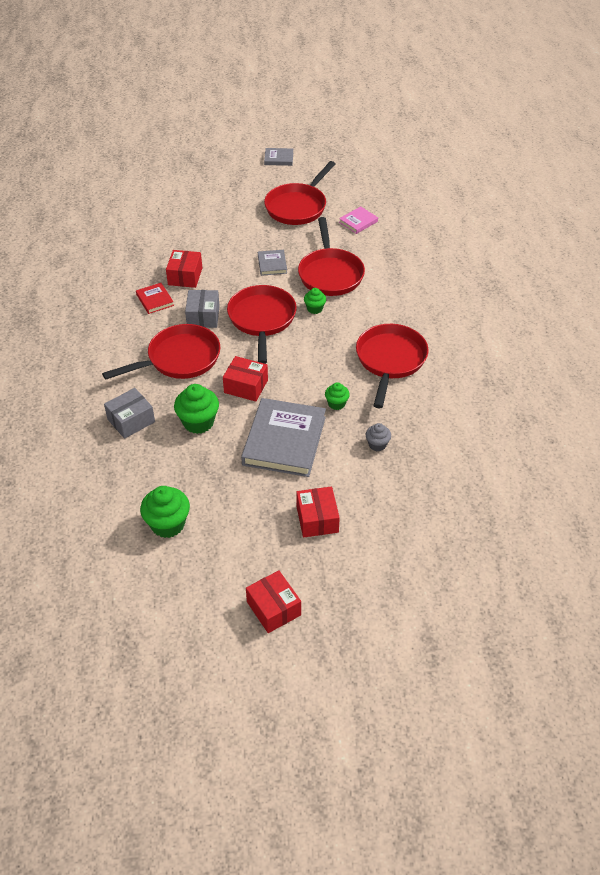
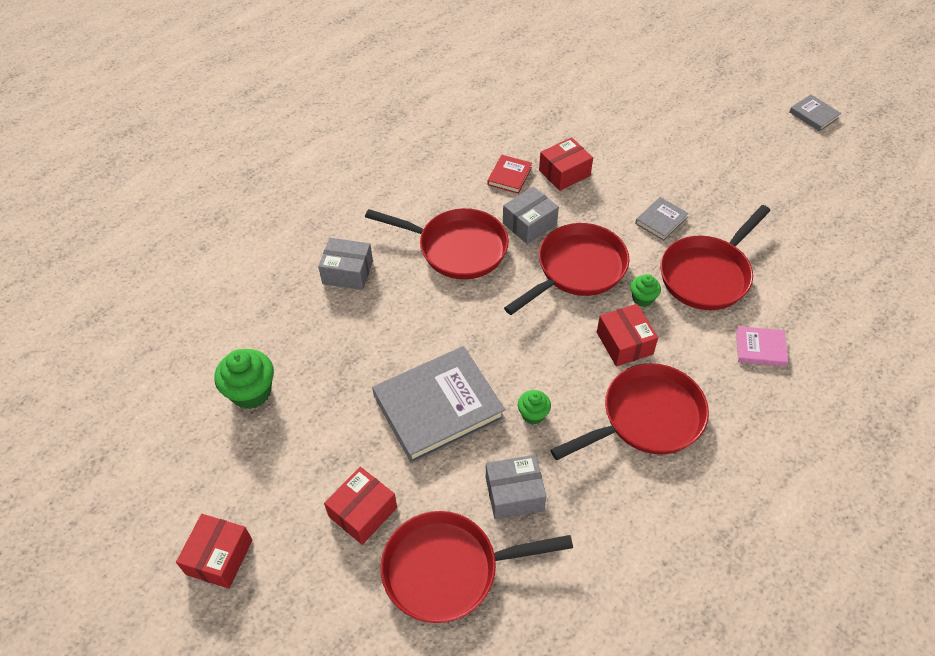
camera: 50 degrees right, 5 degrees up
green cupcake [174,384,219,434] -> none
red box [223,356,268,402] -> red box moved to [597,304,658,367]
red pan [264,161,335,225] -> red pan moved to [381,511,573,623]
pink book [339,206,378,234] -> pink book moved to [736,326,788,367]
grey cupcake [366,423,391,451] -> grey box [486,455,547,519]

